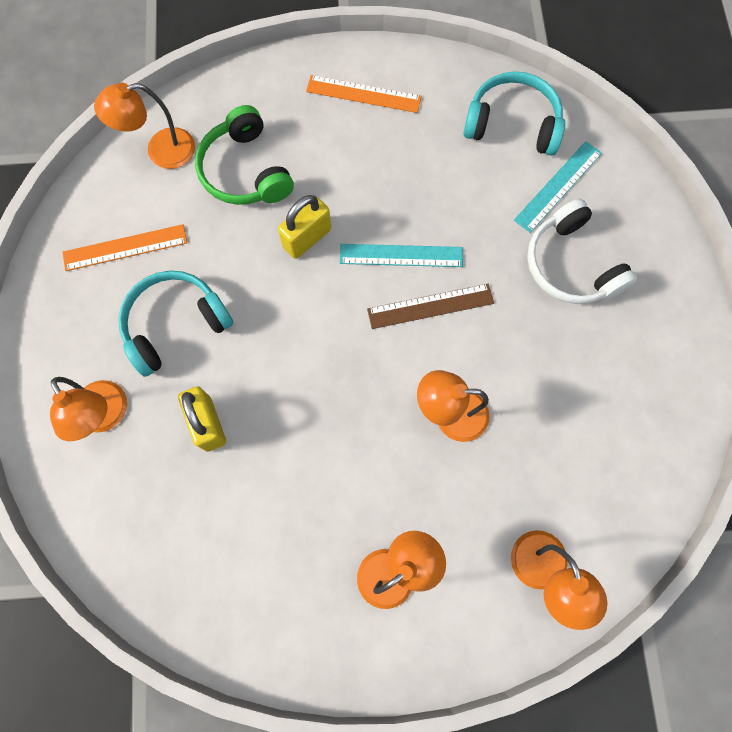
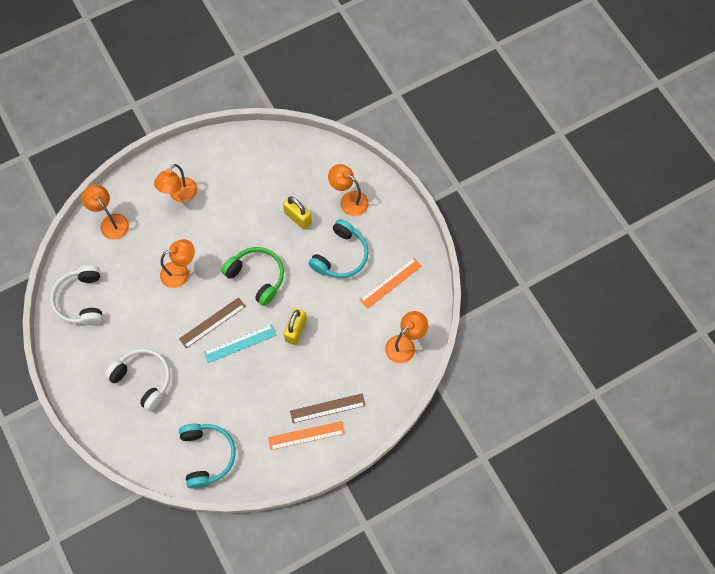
camera: 155 degrees right, 5 degrees down
green headphones [195,105,294,205] -> green headphones moved to [221,247,284,306]
turquoise headphones [463,71,565,156] -> turquoise headphones turned 90 degrees counterclockwise [179,424,236,489]
turquoise ruler [514,141,602,233] -> none
none -> white headphones [50,265,103,325]
none -> brown ruler [290,393,366,423]

